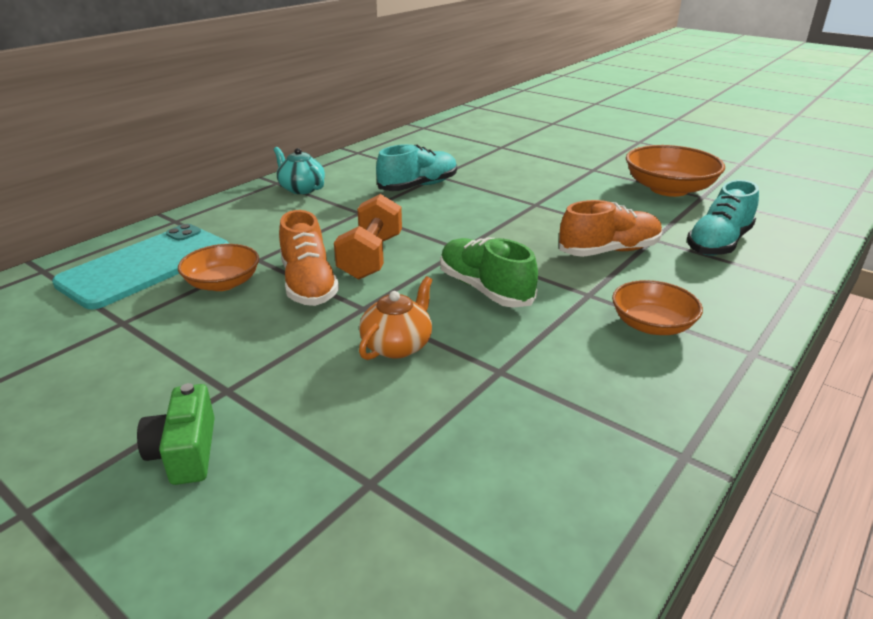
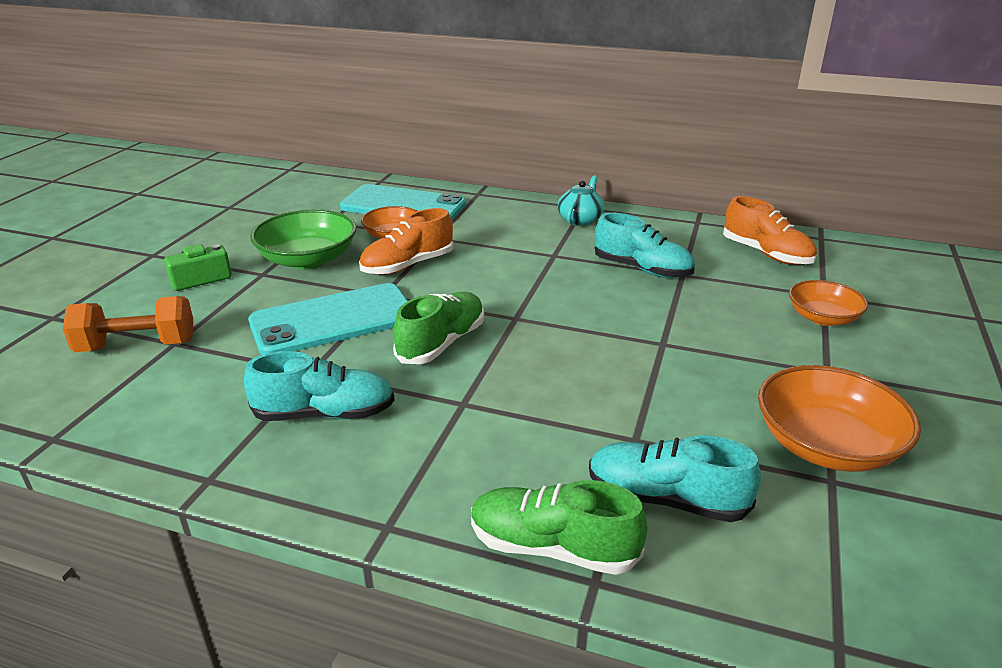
camera: 70 degrees right, 0 degrees up
orange dumbbell [334,194,402,280] -> orange dumbbell moved to [63,296,193,352]
orange teapot [359,276,433,360] -> turquoise phone [248,283,408,355]
orange shoe [559,200,663,257] -> orange shoe moved to [723,196,817,265]
orange bowl [612,280,703,335] -> orange bowl moved to [789,280,868,326]
none -> turquoise shoe [244,351,395,421]
none -> green bowl [250,209,357,269]
none -> green shoe [471,480,647,575]

